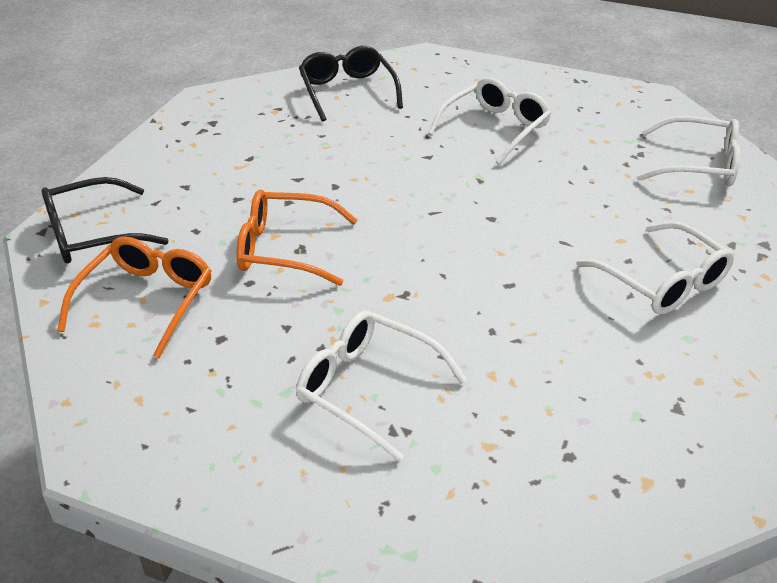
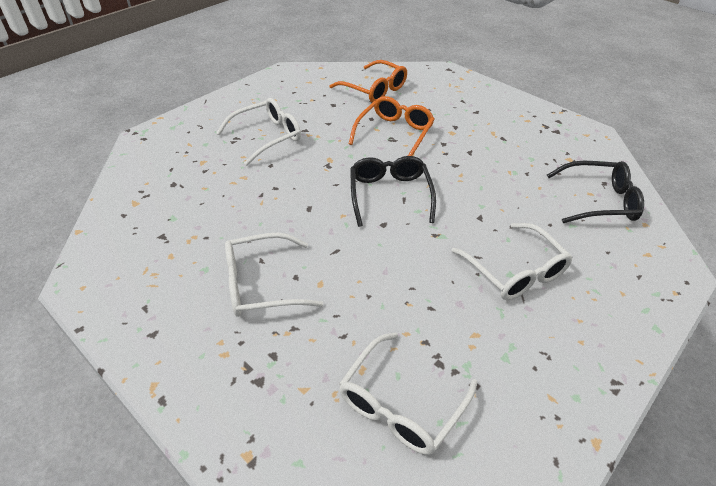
camera: 110 degrees right, 5 degrees up
black glasses [42,177,169,263] -> black glasses moved to [350,156,436,227]

